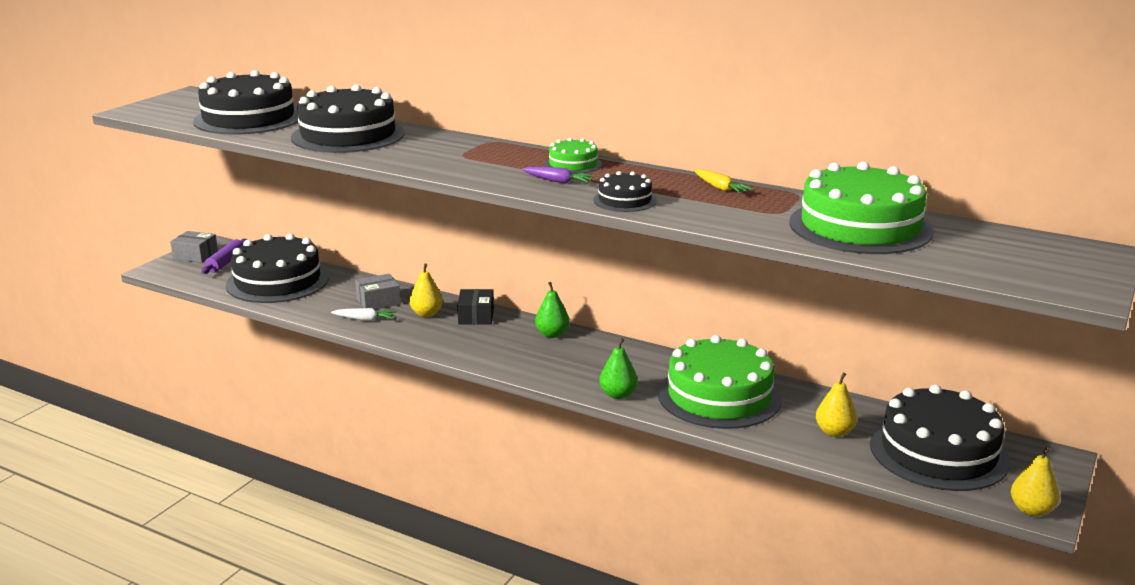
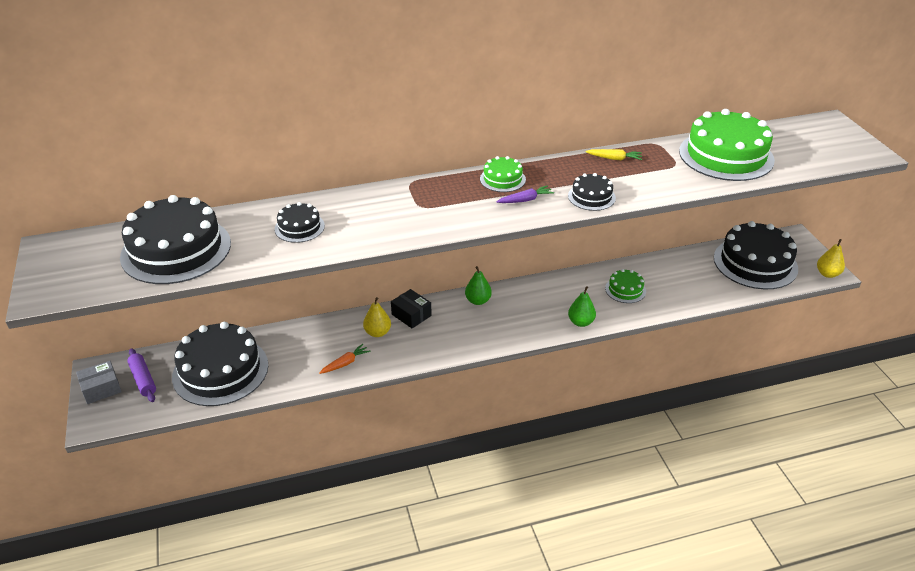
camera: 45 degrees left, 15 degrees up
black cake [291,84,405,153] -> black cake [275,202,325,243], size x0.48
white carrot [331,308,396,321] -> orange carrot [320,344,370,374]
grey box [355,274,401,309] -> none
green cake [658,335,782,429] -> green cake [605,269,646,303], size x0.48
yellow pear [816,372,857,437] -> none

